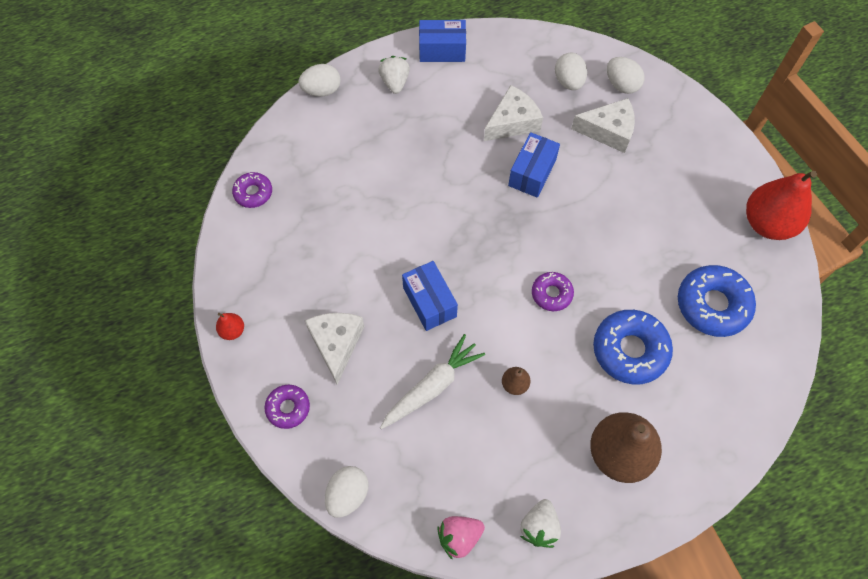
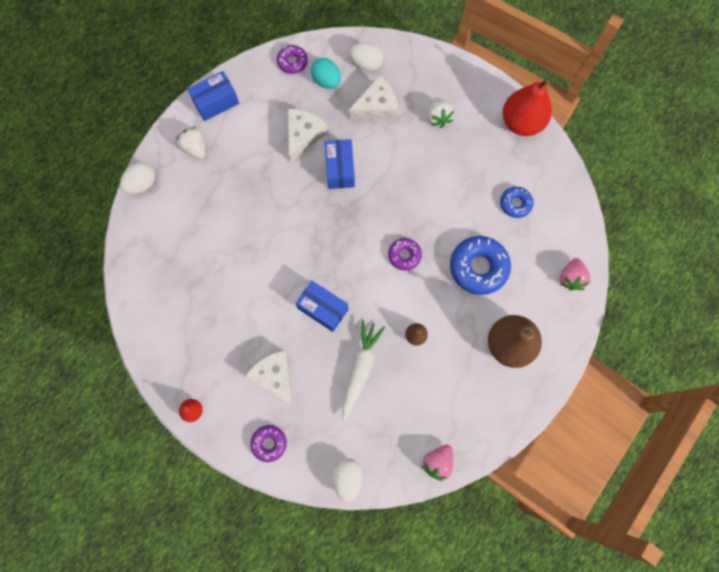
camera: 30 degrees left, 10 degrees up
purple donut [232,172,272,208] -> purple donut moved to [277,45,308,74]
white strawberry [520,499,561,548] -> white strawberry moved to [428,97,454,128]
white egg [555,53,587,90] -> turquoise egg [311,58,341,89]
blue donut [678,265,756,337] -> blue donut [500,187,533,218], size x0.56
none -> pink strawberry [560,258,591,291]

